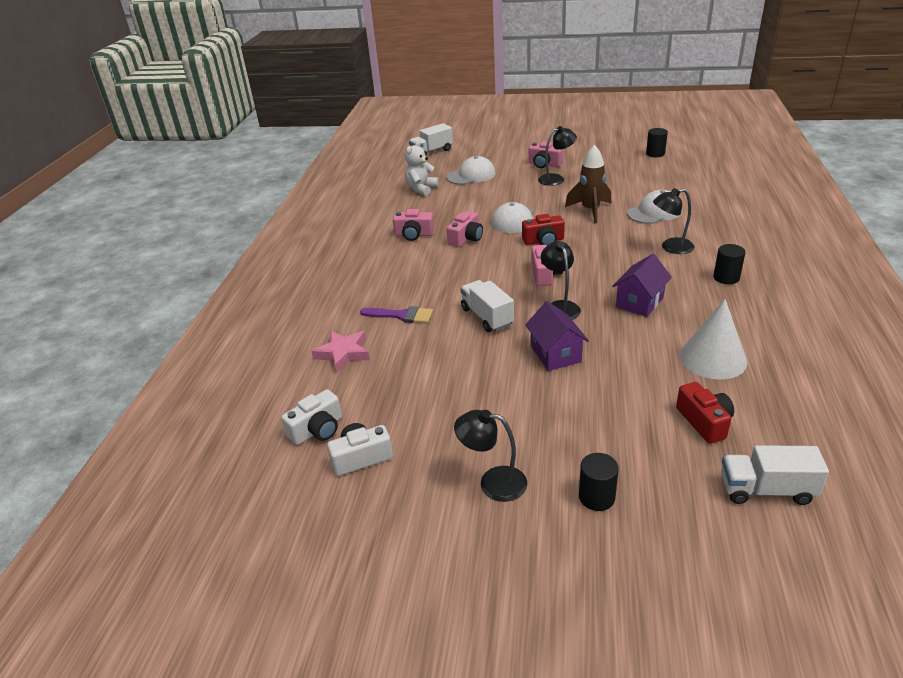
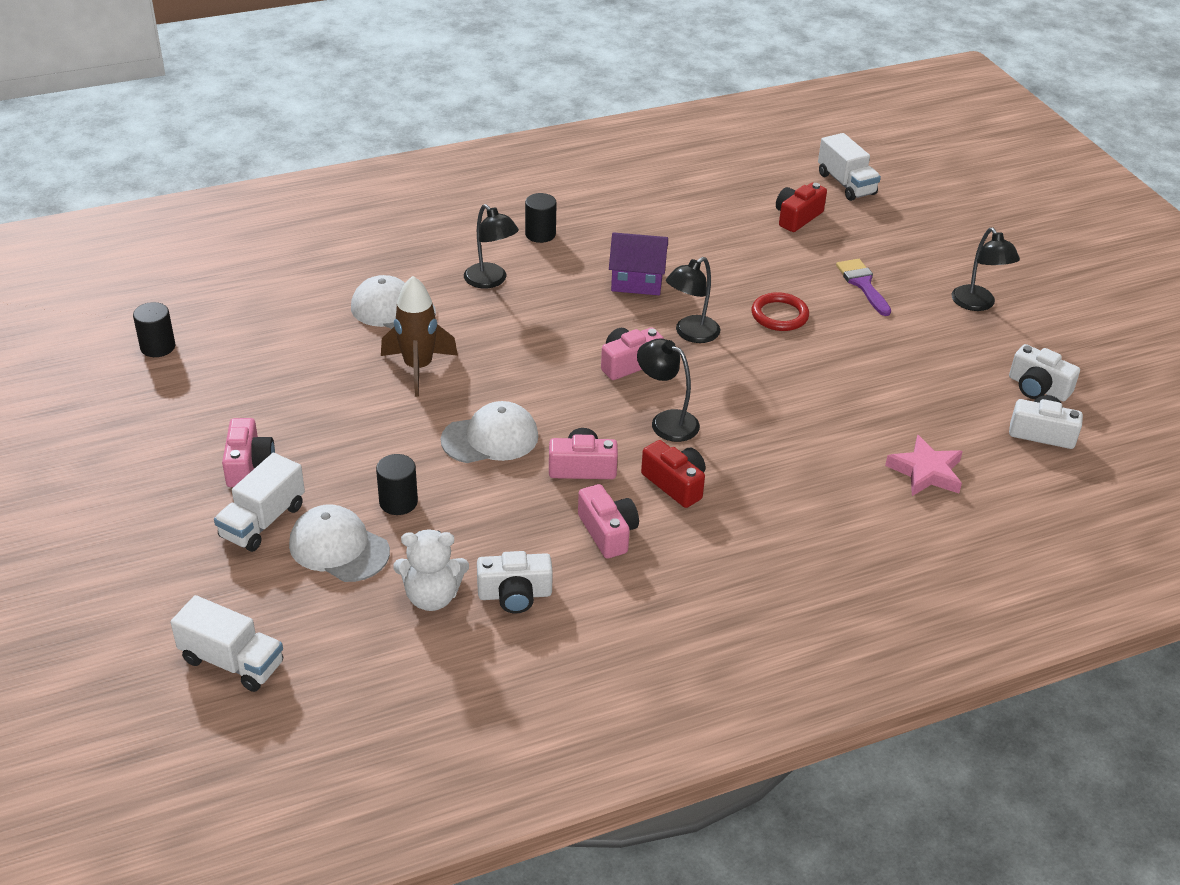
camera: 125 degrees left, 5 degrees up
purple brush [360,306,433,323] -> purple brush moved to [836,259,891,316]
white truck [460,280,514,332] -> white truck moved to [214,453,305,552]
red camera [522,214,565,245] -> red camera moved to [641,440,705,508]
purple house [525,301,589,371] -> red ring [751,292,809,331]
black lamp [538,126,577,186] -> black lamp moved to [637,339,700,442]
black cylinder [579,453,619,511] -> black cylinder moved to [376,454,418,515]
white cone [680,299,747,379] -> none
none -> white camera [477,551,553,613]

